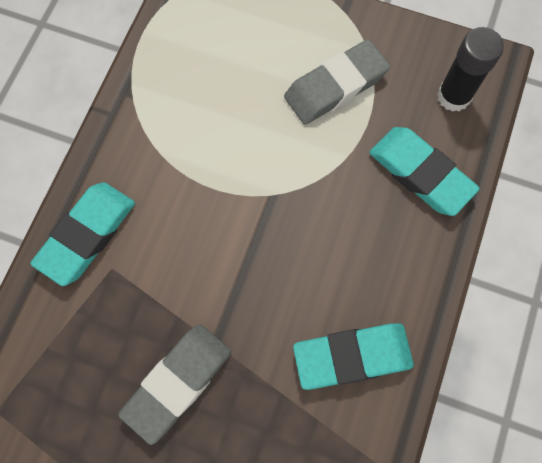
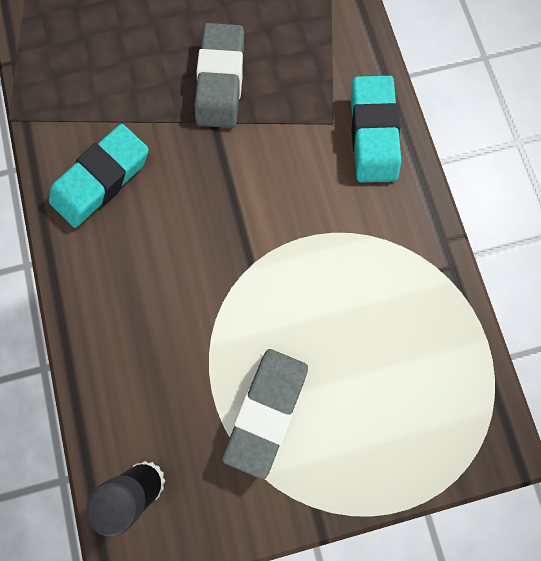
camera: 145 degrees right, 5 degrees up
turquoise eraser [369,127,480,216] -> none

